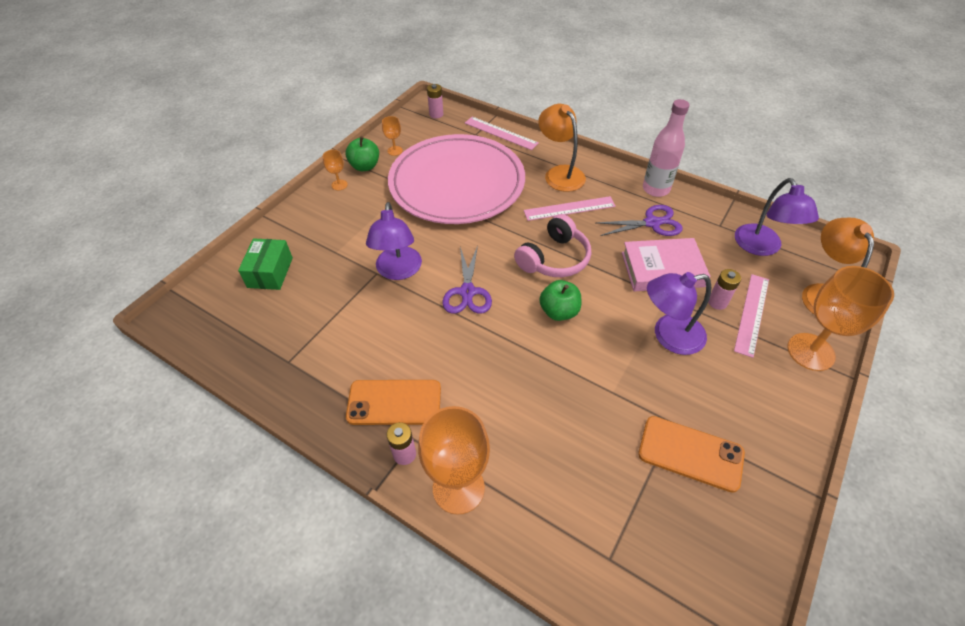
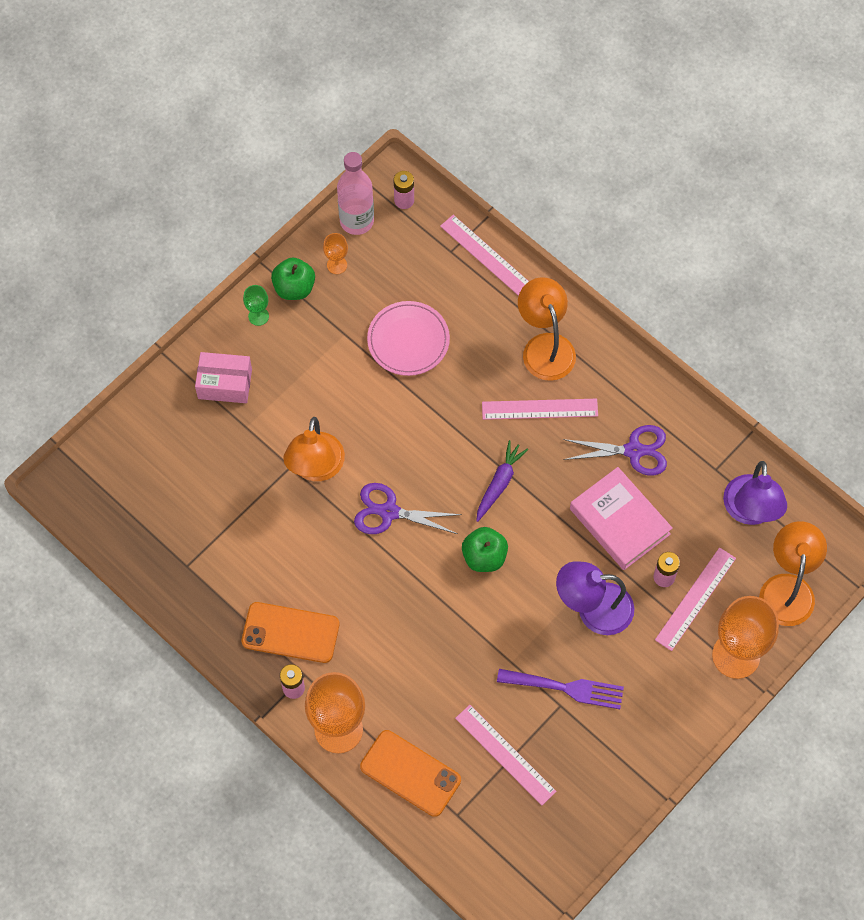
camera: 10 degrees right, 15 degrees up
green box [238,238,293,290] -> none
orange goblet [323,150,348,190] -> green goblet [243,285,269,326]
purple lamp [366,202,422,280] -> orange lamp [283,417,345,481]
pink plate [388,134,525,224] -> pink plate [367,301,450,376], size x0.47
purple scissors [443,245,492,314] -> purple scissors turned 90 degrees clockwise [354,483,462,534]
pink headphones [514,214,591,277] -> purple carrot [476,440,528,522]
pink book [622,238,710,291] -> pink book turned 45 degrees clockwise [570,467,673,570]
orange phone [638,416,745,493] -> orange phone moved to [360,730,461,817]
pink bottle [643,99,689,197] -> pink bottle moved to [337,152,374,235]
none -> pink box [195,352,252,403]
none -> pink ruler [455,705,557,805]
none -> purple fork [497,669,624,709]

